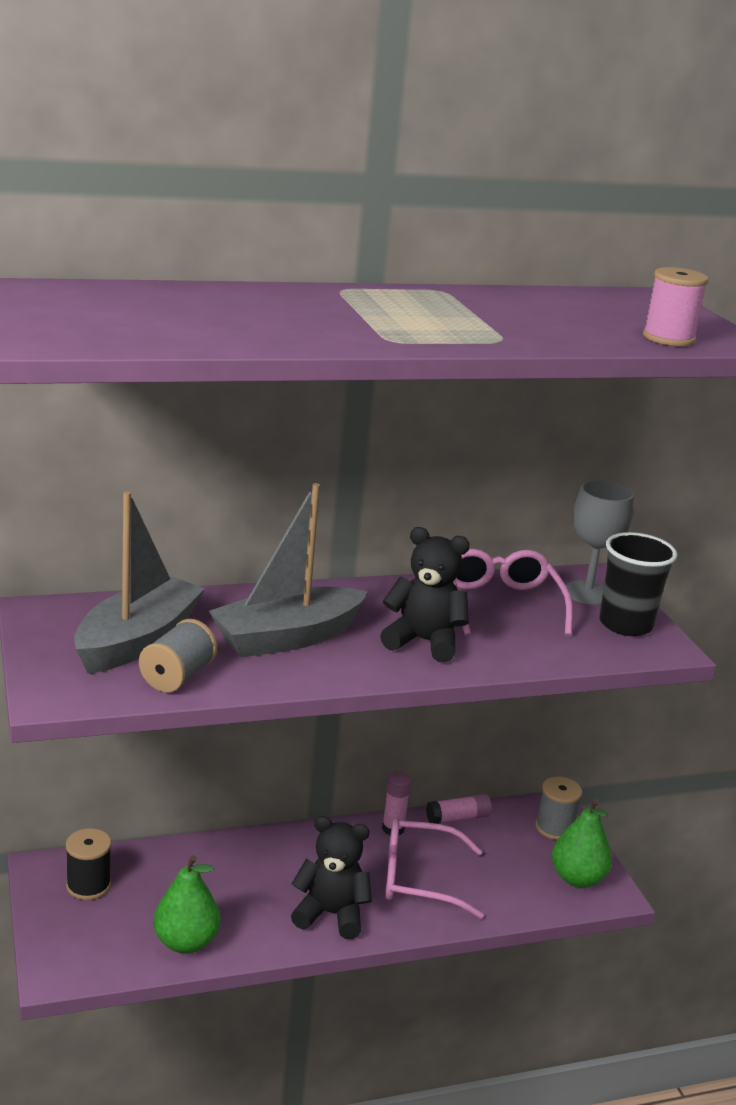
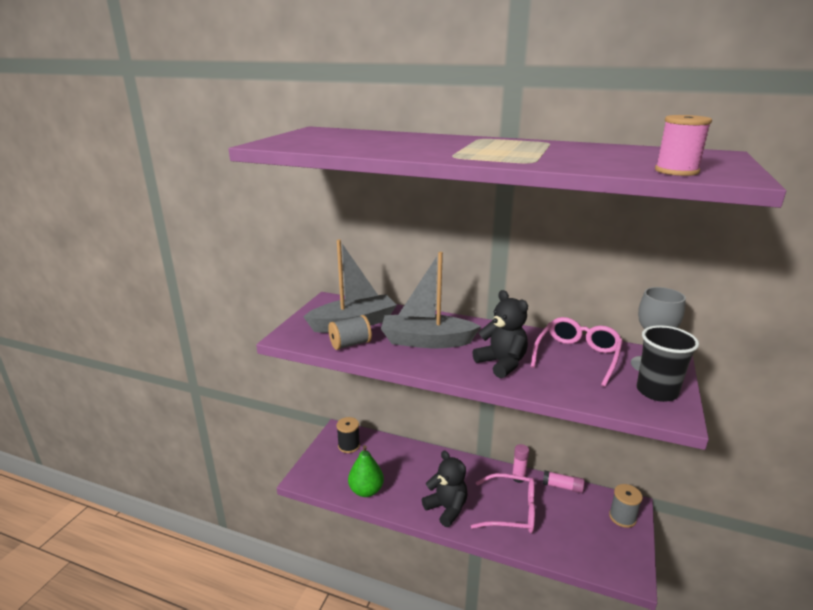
camera: 40 degrees right, 0 degrees up
pink glasses [385,818,484,919] -> pink glasses turned 150 degrees clockwise [471,473,535,533]
green pear [552,799,612,888] -> none

